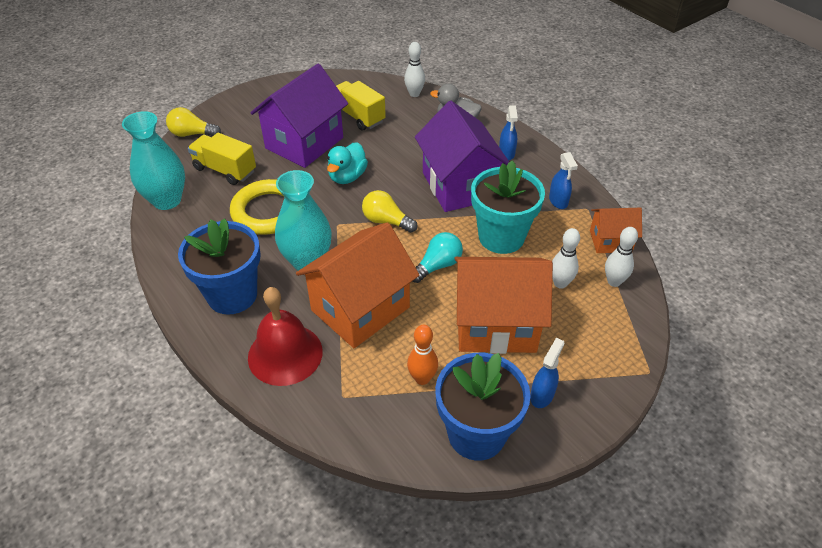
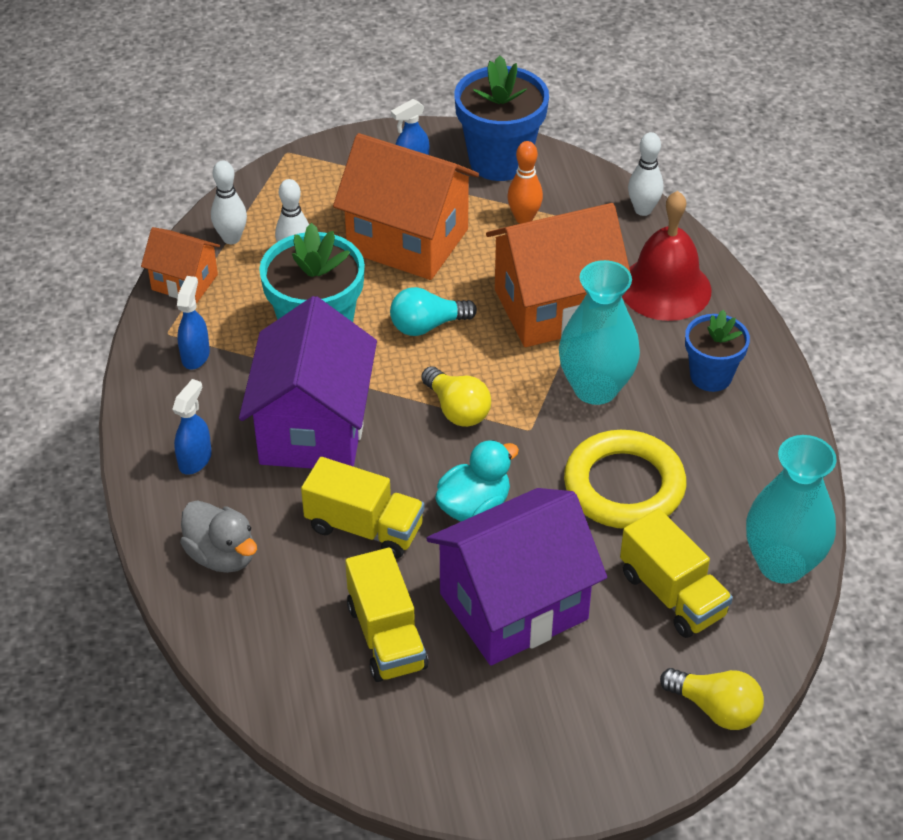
camera: 155 degrees left, 0 degrees up
blue flower pot [178,218,261,315] -> blue flower pot [685,310,750,392], size x0.61
white bowling pin [404,42,425,97] -> white bowling pin moved to [628,132,663,216]
none -> yellow truck [301,457,424,559]

